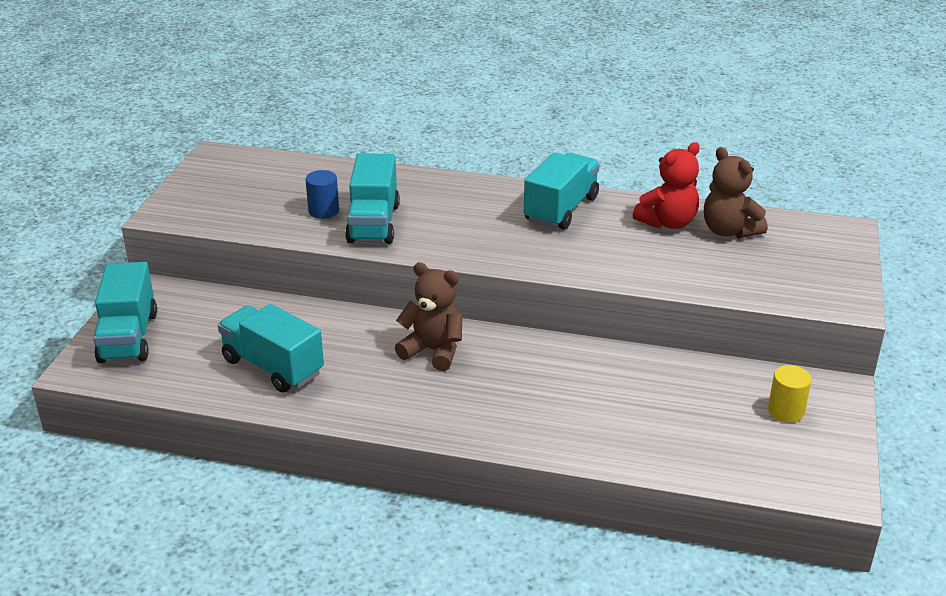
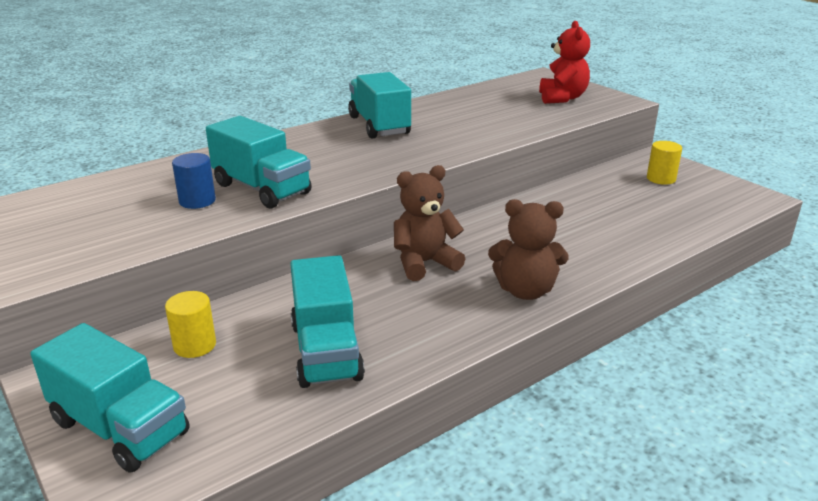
camera: 50 degrees left, 5 degrees down
turquoise truck [218,304,324,393] -> turquoise truck turned 90 degrees counterclockwise [290,255,365,388]
red teddy bear [633,142,700,229] -> red teddy bear moved to [539,21,590,104]
brown teddy bear [704,147,768,239] -> brown teddy bear moved to [488,199,568,300]
none -> yellow cylinder [165,291,216,358]

